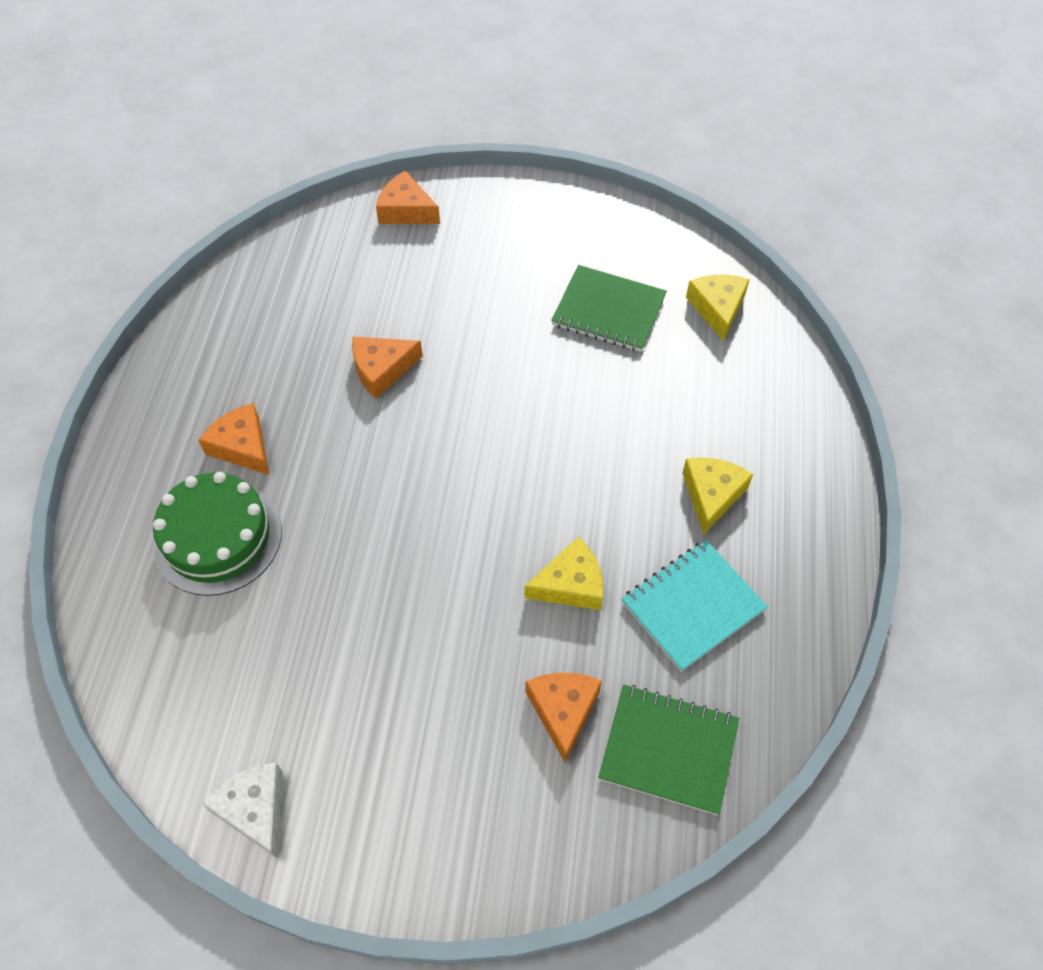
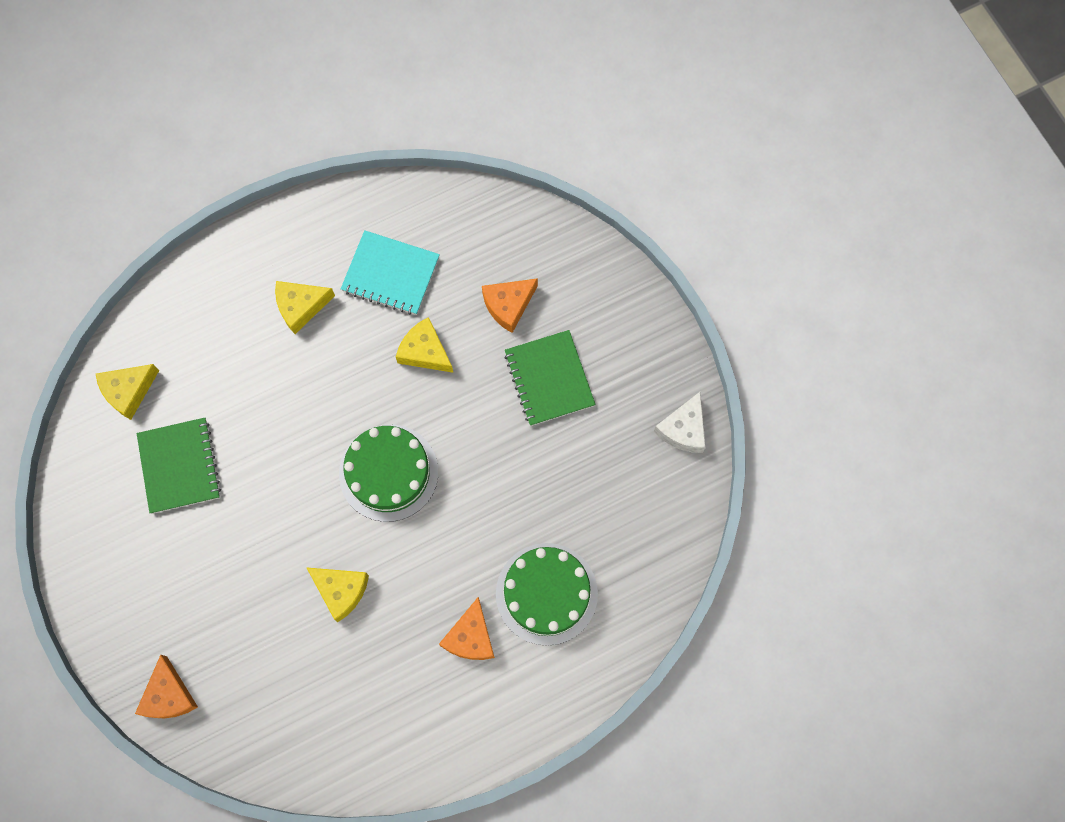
camera: 125 degrees left, 15 degrees up
orange cheese [352,337,423,399] -> yellow cheese [306,567,369,622]
green notebook [598,684,739,815] -> green notebook moved to [504,330,596,426]
none -> green cake [339,425,438,522]

